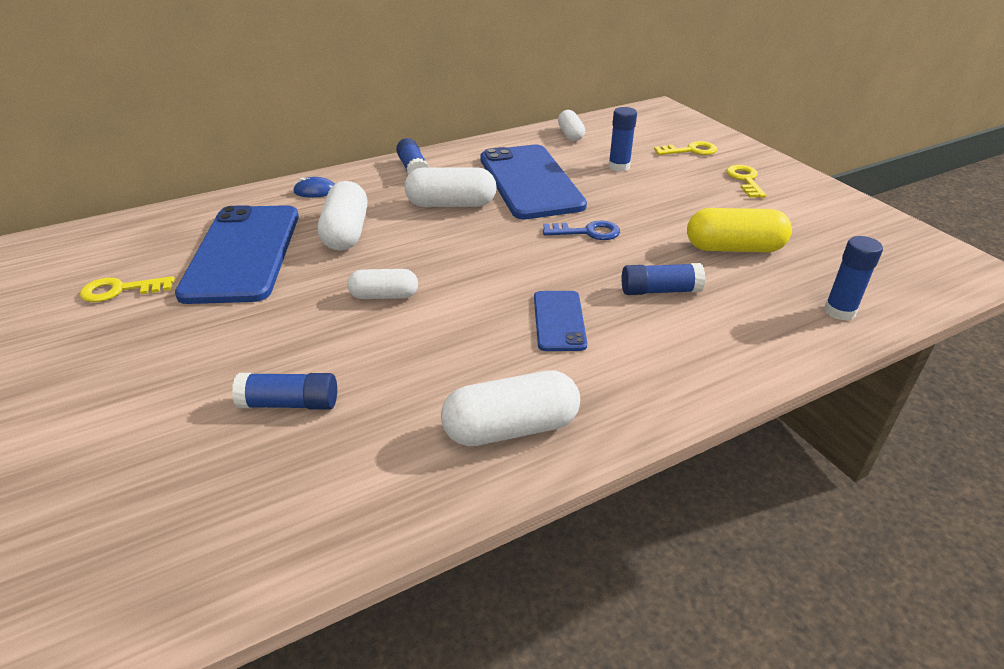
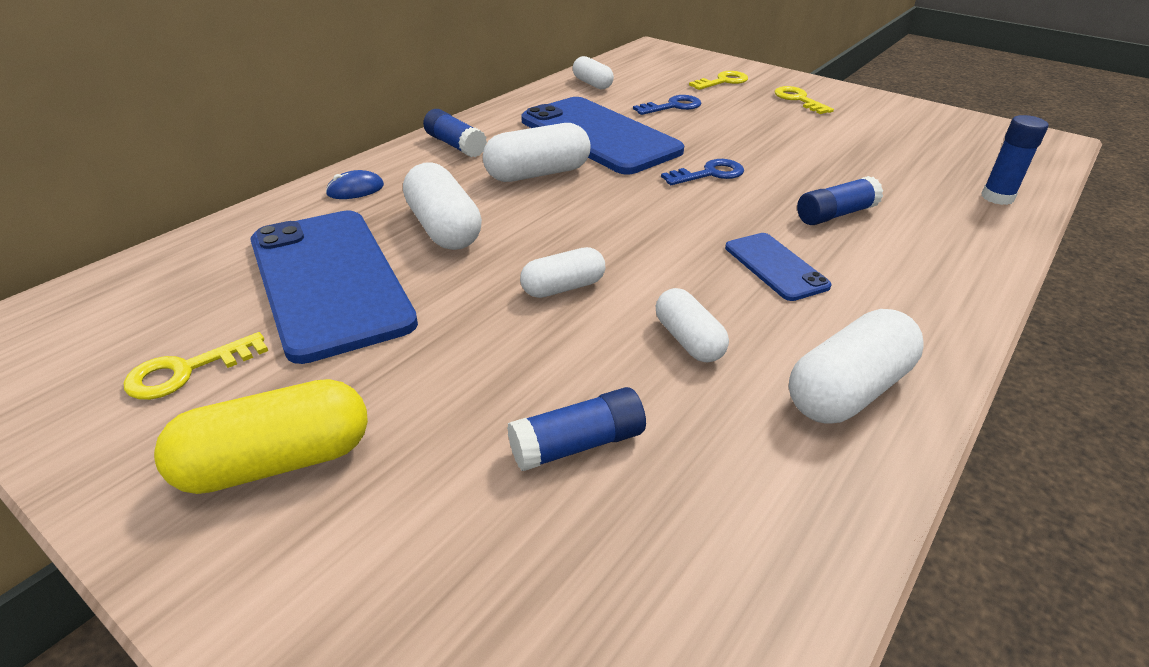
camera: 25 degrees left, 0 degrees up
blue glue stick [609,107,637,172] -> blue key [633,95,701,115]
yellow capsule [687,208,792,252] -> yellow capsule moved to [154,379,368,494]
none -> white capsule [656,288,729,363]

